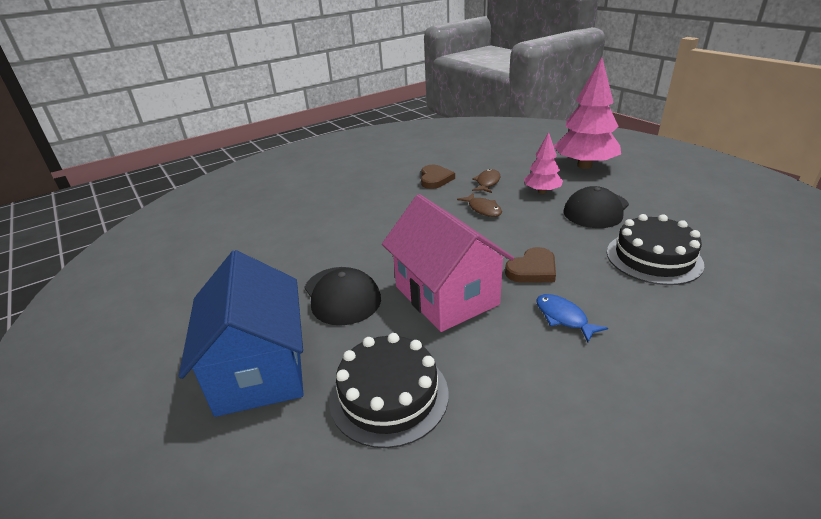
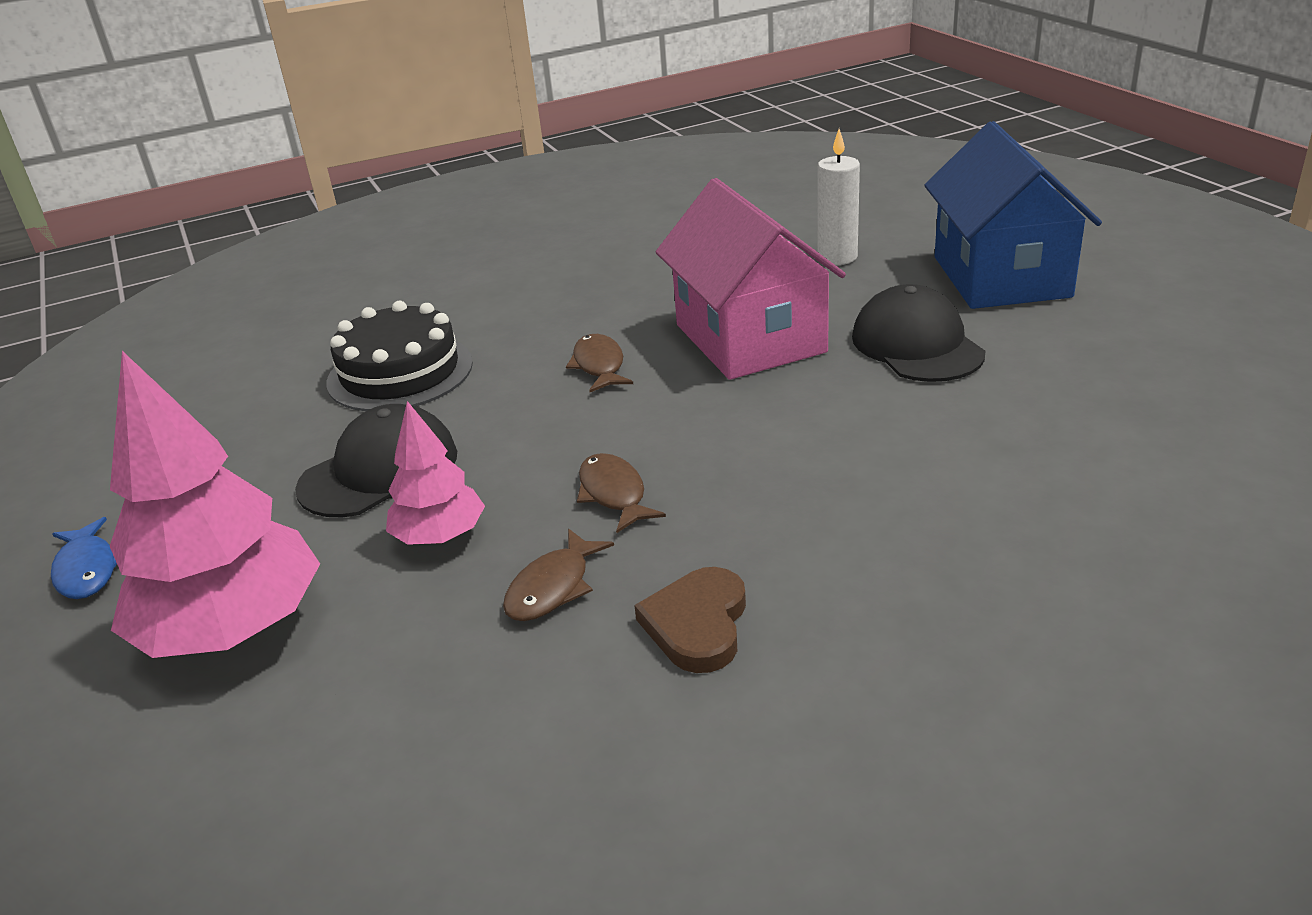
camera: 170 degrees left, 0 degrees up
black cake [329,333,449,448] -> white candle [817,129,860,265]
brown heart [505,247,556,283] -> brown fish [566,334,633,392]
blue fish [537,294,608,342] -> blue fish moved to [51,517,117,599]

